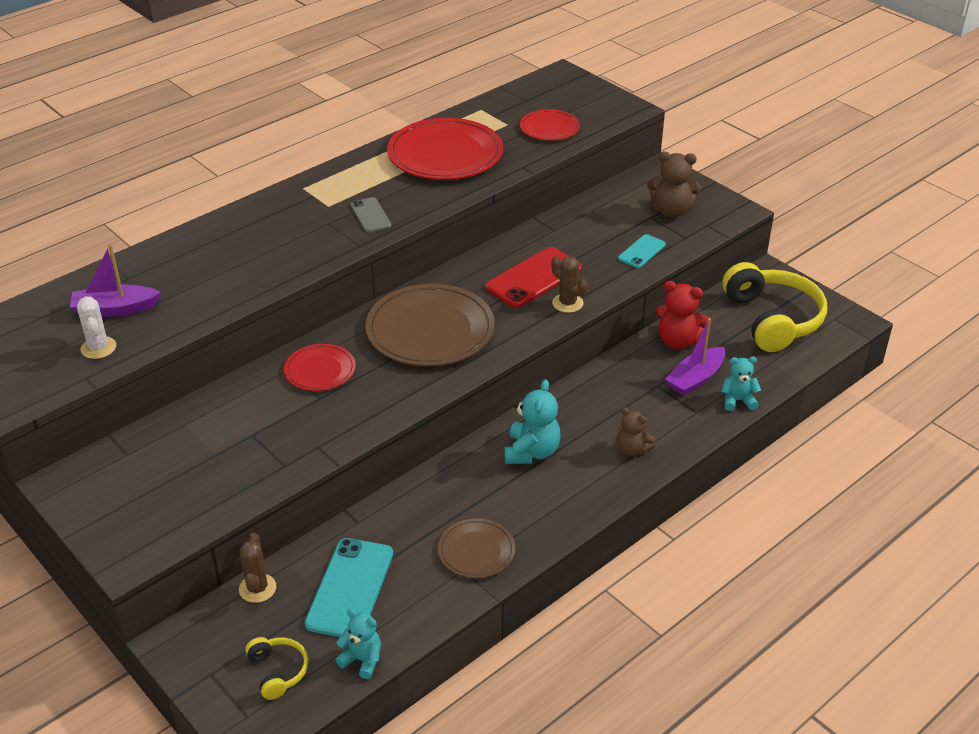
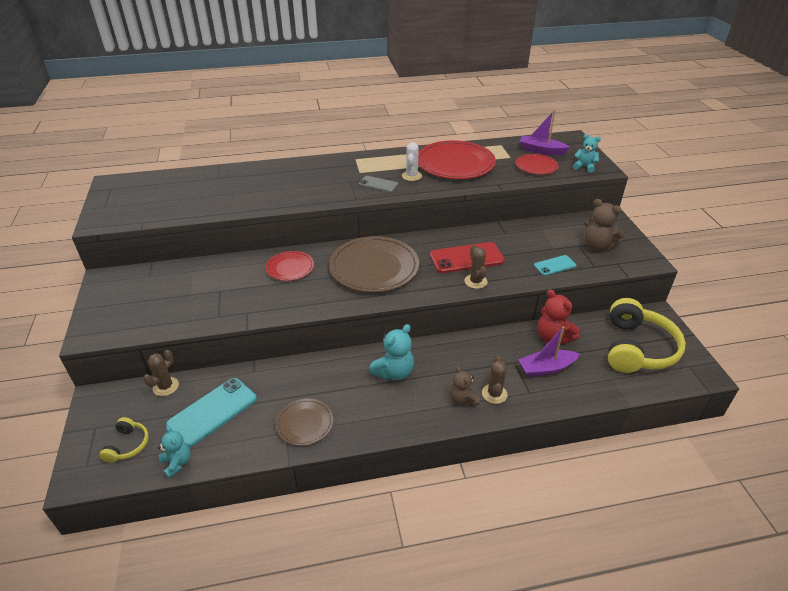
camera: 30 degrees right, 0 degrees up
purple boat [70,244,161,317] -> purple boat moved to [520,110,570,155]
white cactus [77,297,116,359] -> white cactus moved to [402,142,422,181]
grey phone [351,197,391,232] -> grey phone turned 75 degrees counterclockwise [359,176,398,192]
turquoise teddy bear [722,357,761,411] -> turquoise teddy bear moved to [573,134,601,173]
none -> brown cactus [482,356,508,404]

